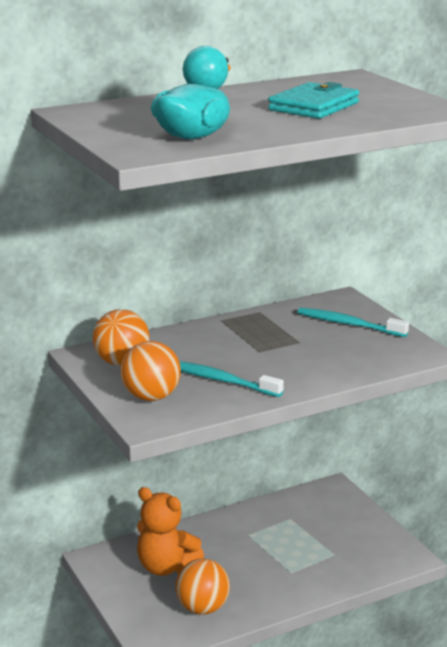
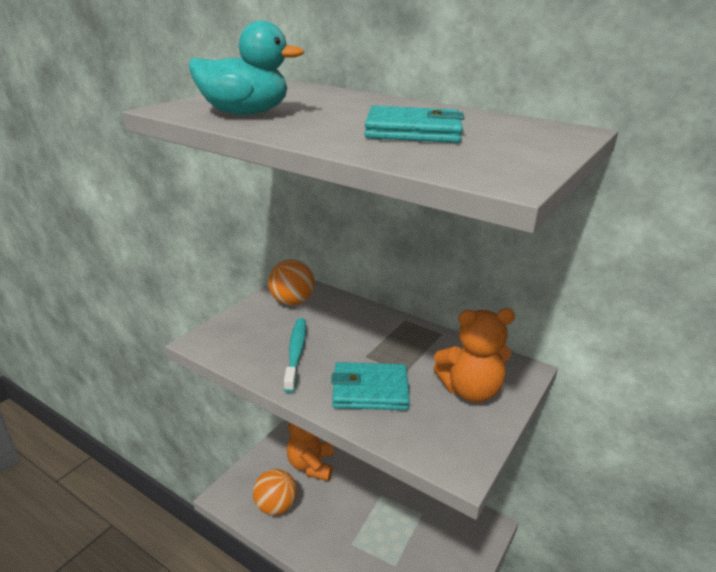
camera: 60 degrees right, 5 degrees up
orange ball [120,341,181,401] -> none
turquoise toothbrush [298,308,409,337] -> orange teddy bear [433,308,515,403]
none -> turquoise wallet [331,362,410,410]

